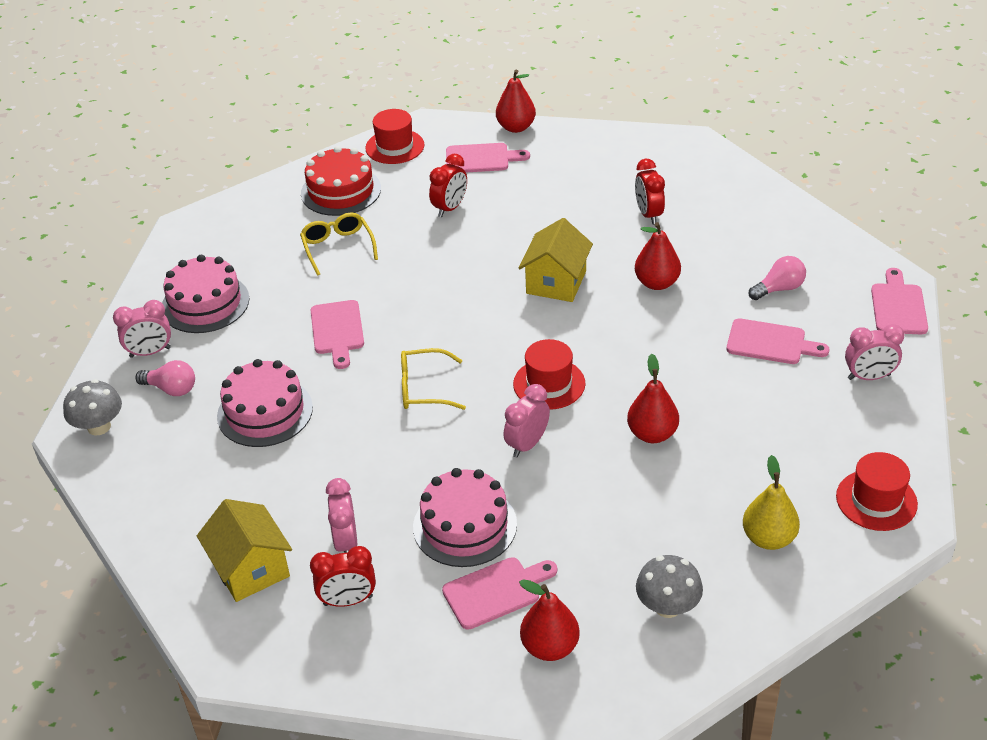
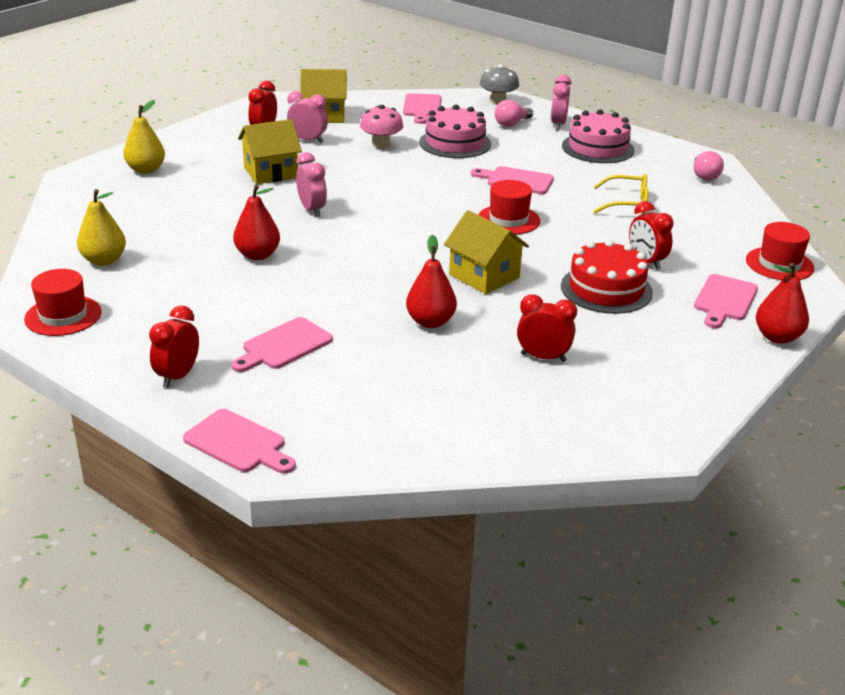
camera: 115 degrees right, 10 degrees down
red cake [301,146,381,216] -> red cake moved to [561,240,653,314]
yellow glasses [401,348,466,410] -> none
pink cake [413,468,517,567] -> yellow house [238,119,302,184]
pink cutting board [442,557,557,630] -> pink cutting board moved to [403,93,442,124]
red hat [513,339,585,409] -> red hat moved to [478,180,540,234]
red pear [519,579,580,661] -> yellow pear [123,100,165,174]
grey mushroom [636,555,703,618] -> none
pink light bulb [748,256,806,300] -> pink light bulb moved to [694,151,724,181]
pink clock [845,324,905,380] -> red clock [149,306,199,388]
none -> pink mushroom [360,105,403,149]

